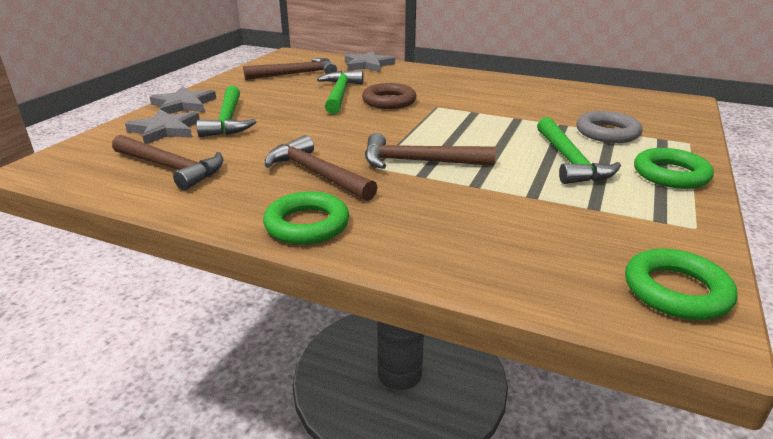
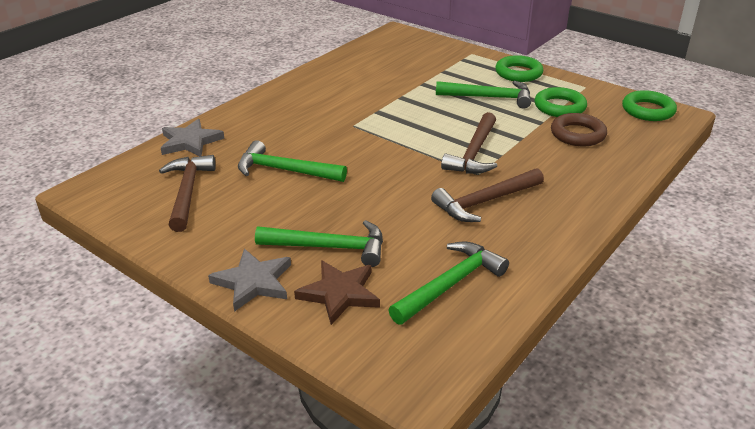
camera: 75 degrees left, 5 degrees up
brown hammer [112,135,223,190] -> green hammer [389,242,509,325]
grey star [125,109,200,144] -> brown star [294,260,380,325]
green ring [263,191,349,245] -> green ring moved to [534,87,587,117]
brown ring [362,83,417,109] -> brown ring moved to [551,113,607,146]
grey ring [577,111,642,143] -> none

